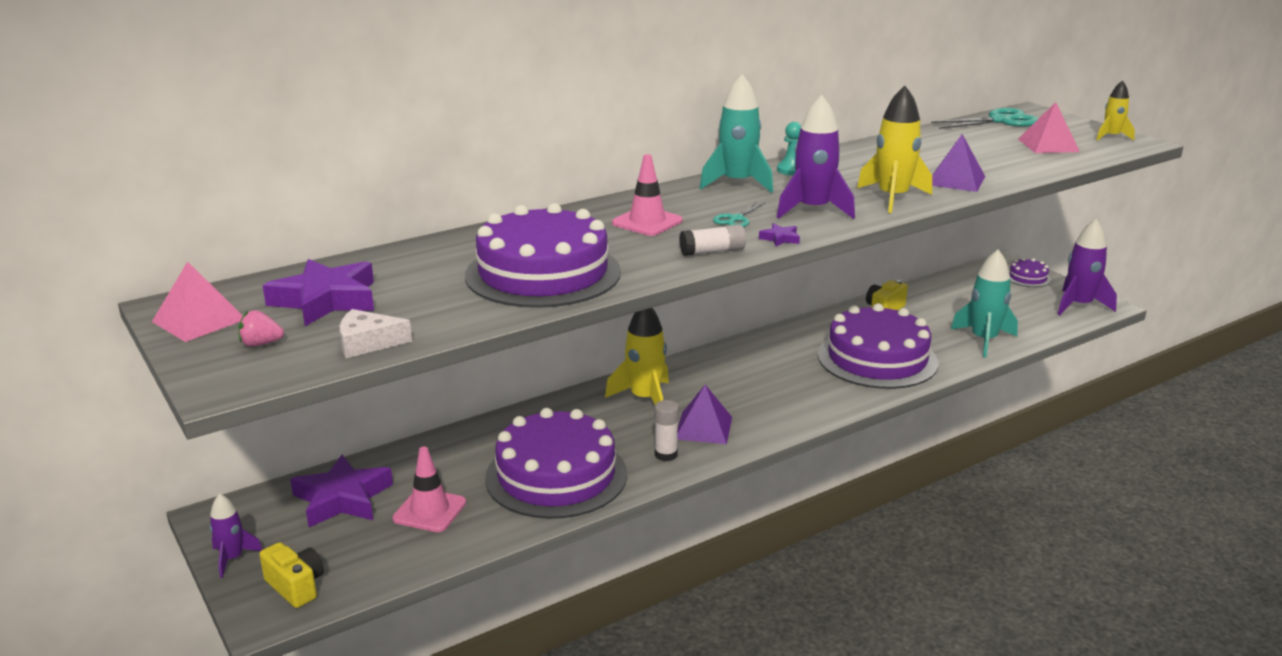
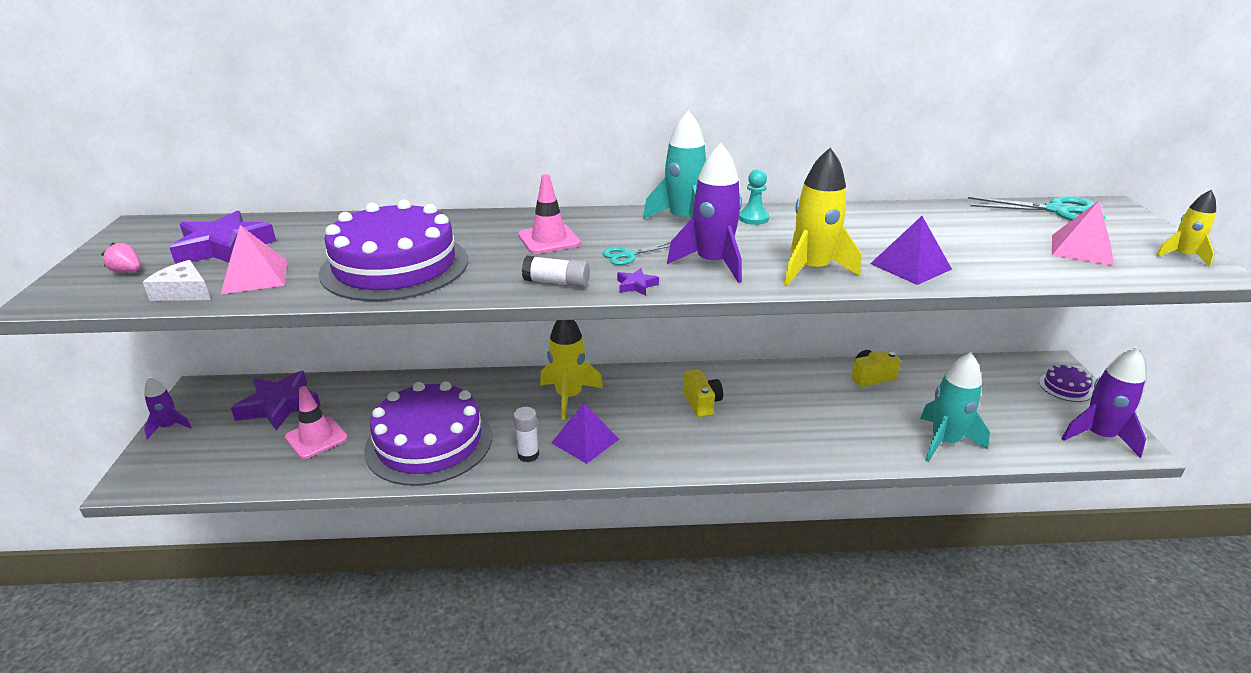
camera: 30 degrees right, 5 degrees up
pink pyramid [152,262,243,342] -> pink pyramid moved to [221,225,287,294]
yellow camera [259,542,324,608] -> yellow camera moved to [683,369,723,417]
purple cake [818,303,939,389] -> none

